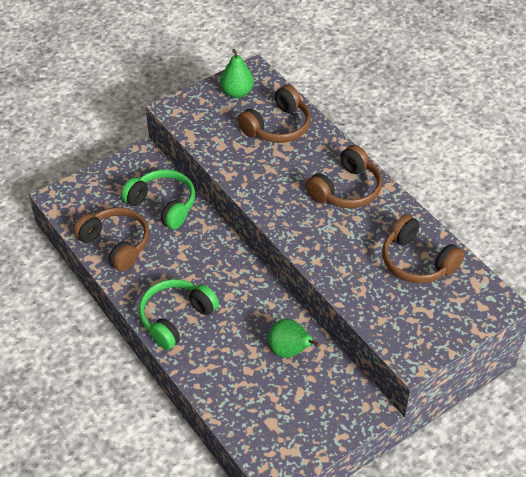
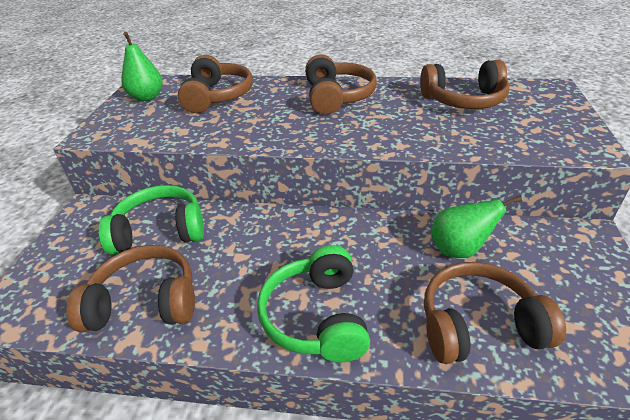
camera: 45 degrees left, 10 degrees down
none -> brown headphones [424,262,566,364]

